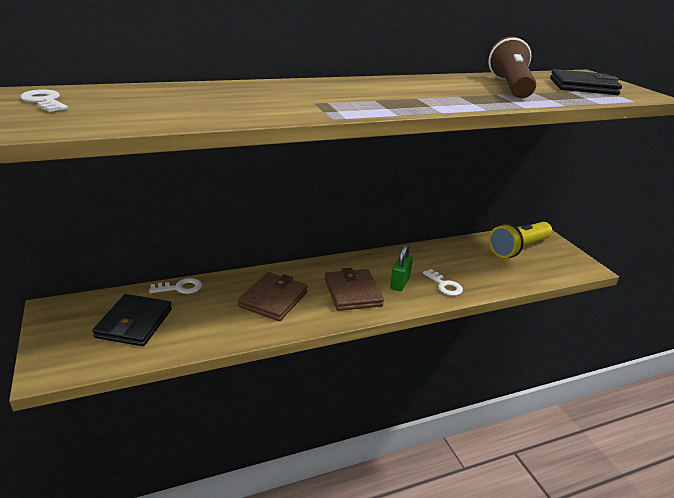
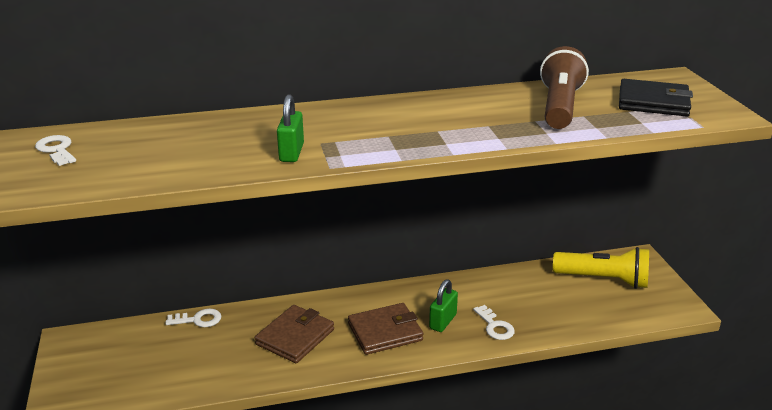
camera: 10 degrees right, 0 degrees up
black wallet [92,294,172,346] -> none
brown wallet [325,268,384,311] -> brown wallet turned 75 degrees clockwise [348,303,423,355]
yellow flashlight [489,222,552,258] -> yellow flashlight turned 135 degrees counterclockwise [553,247,649,289]
none -> green padlock [277,94,304,162]

